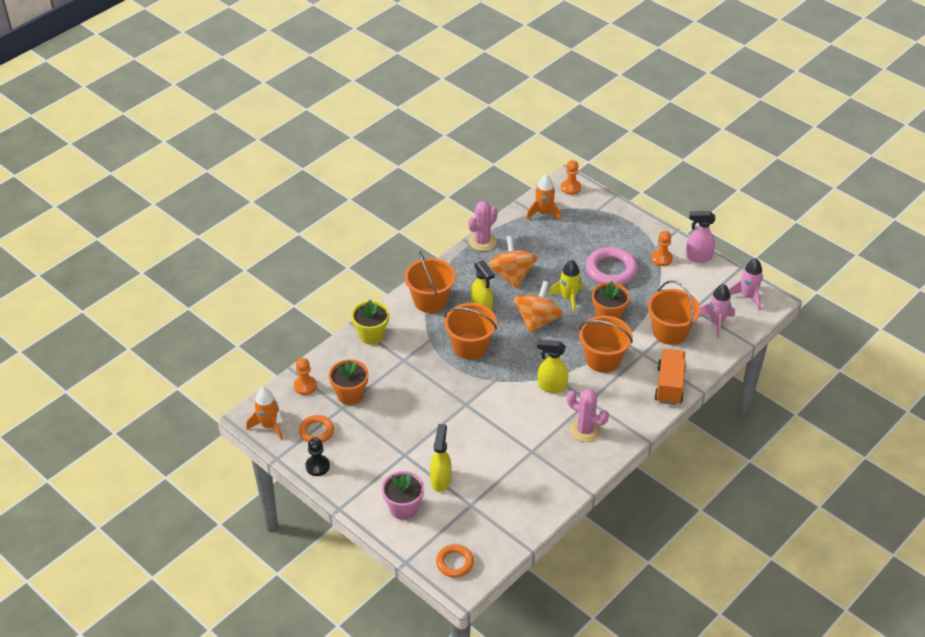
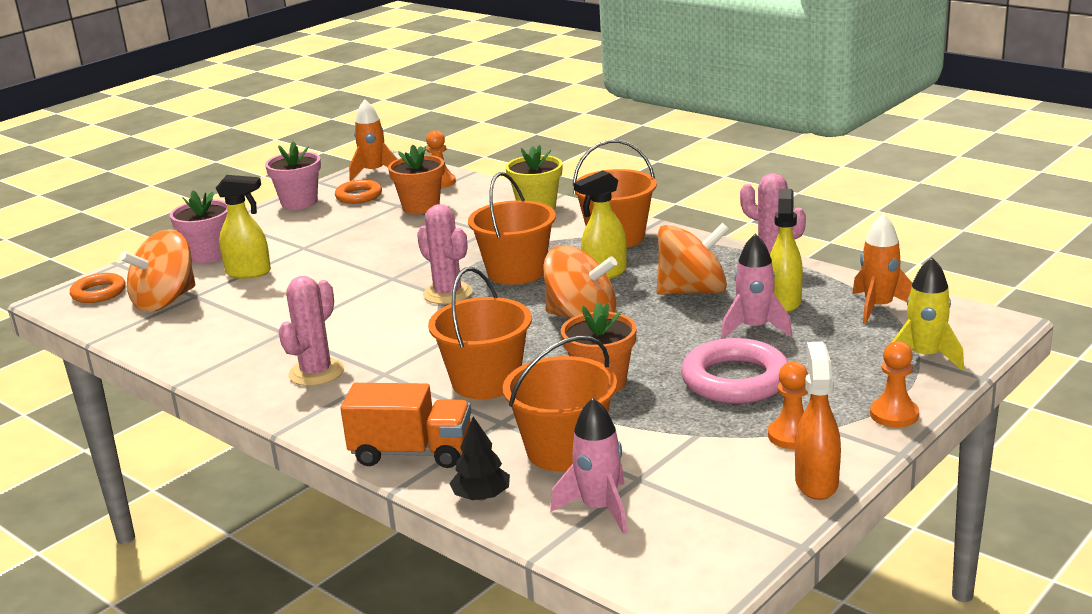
camera: 90 degrees right, 20 degrees down
black pawn [305,438,330,476] -> pink flower pot [265,141,321,210]
yellow spray bottle [537,339,568,393] -> yellow spray bottle moved to [770,189,803,313]
yellow rocket [549,260,584,313] -> yellow rocket moved to [892,258,964,371]
orange pawn [561,160,581,195] -> orange pawn moved to [870,341,919,427]
pink spray bottle [686,211,715,262] -> orange spray bottle [795,342,841,500]
pink rocket [729,258,763,310] -> pink rocket moved to [721,234,792,339]
none -> orange spinning top [120,229,195,312]
none -> pink cactus [417,204,473,304]
none -> black tree [449,416,510,500]

